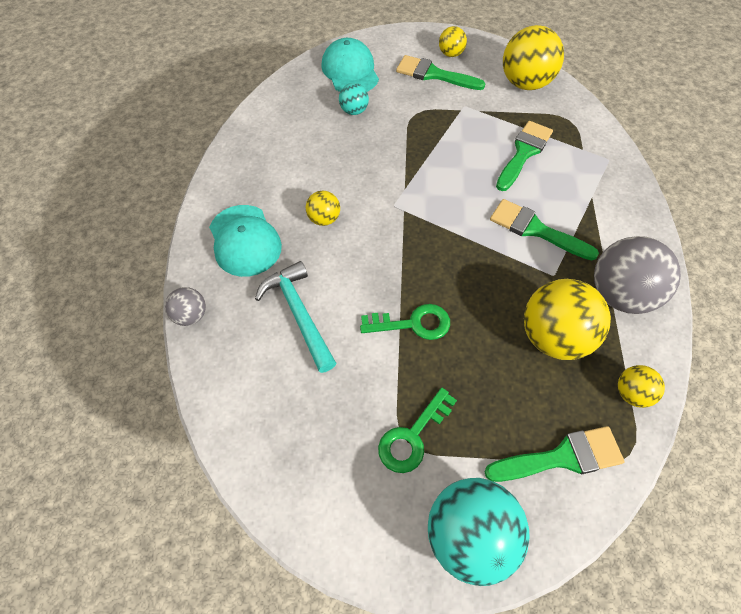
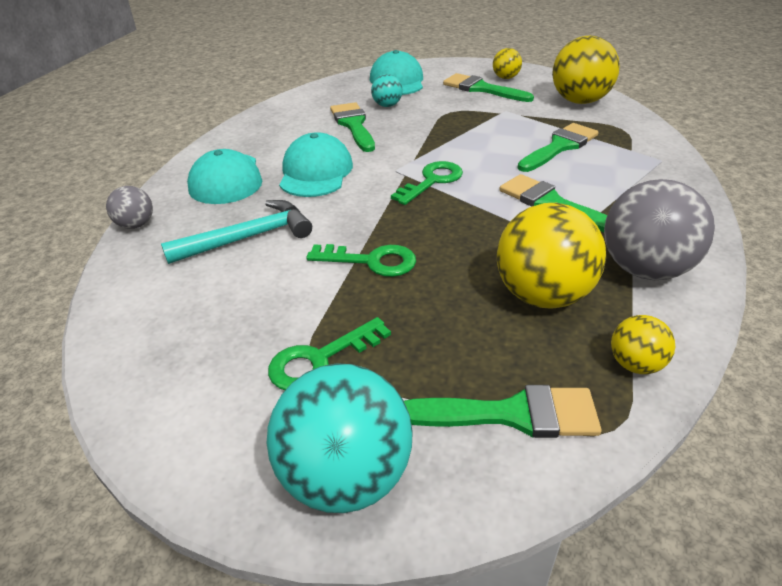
camera: 15 degrees right, 20 degrees down
turquoise hammer [255,261,336,373] -> turquoise hammer turned 75 degrees clockwise [161,200,312,264]
yellow ball [306,190,340,226] -> turquoise cap [279,132,353,197]
none -> green brush [330,102,375,152]
none -> green key [391,161,463,205]

